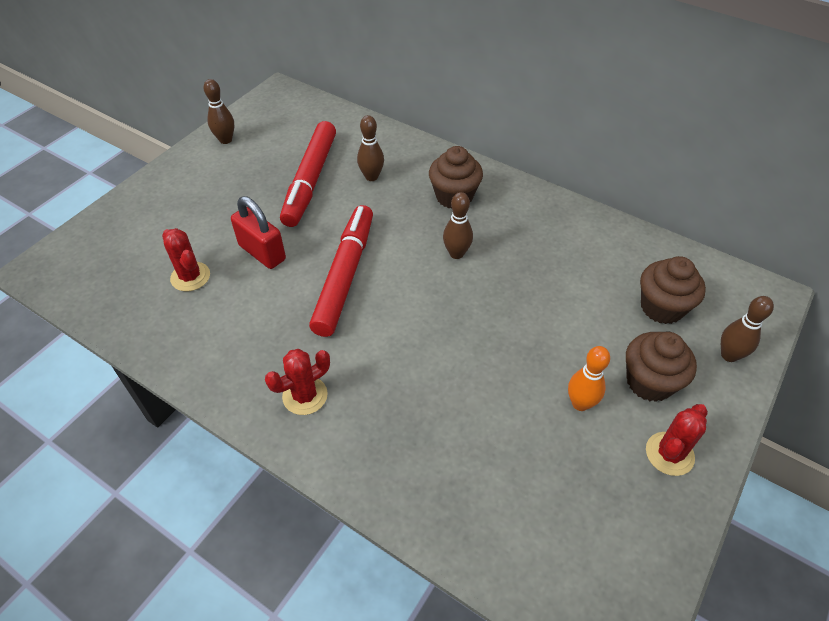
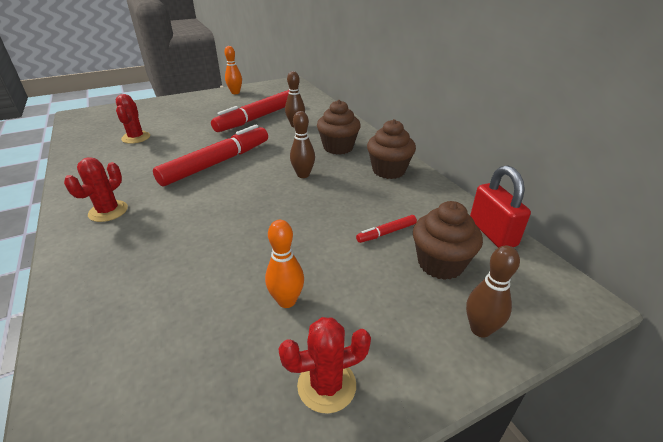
camera: 30 degrees right, 15 degrees down
brown bowling pin [203,79,234,144] -> orange bowling pin [224,46,242,94]
red padlock [231,196,286,269] -> red padlock moved to [470,166,531,248]
red cactus [265,349,330,415] -> red cactus turned 60 degrees counterclockwise [64,157,128,222]
brown cupcake [626,332,697,402] -> brown cupcake moved to [367,119,416,179]
none -> red marker [356,215,417,243]

